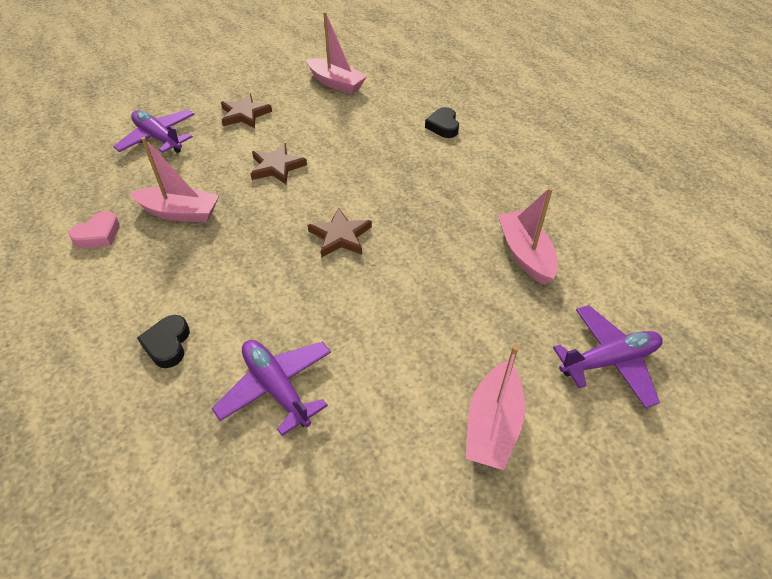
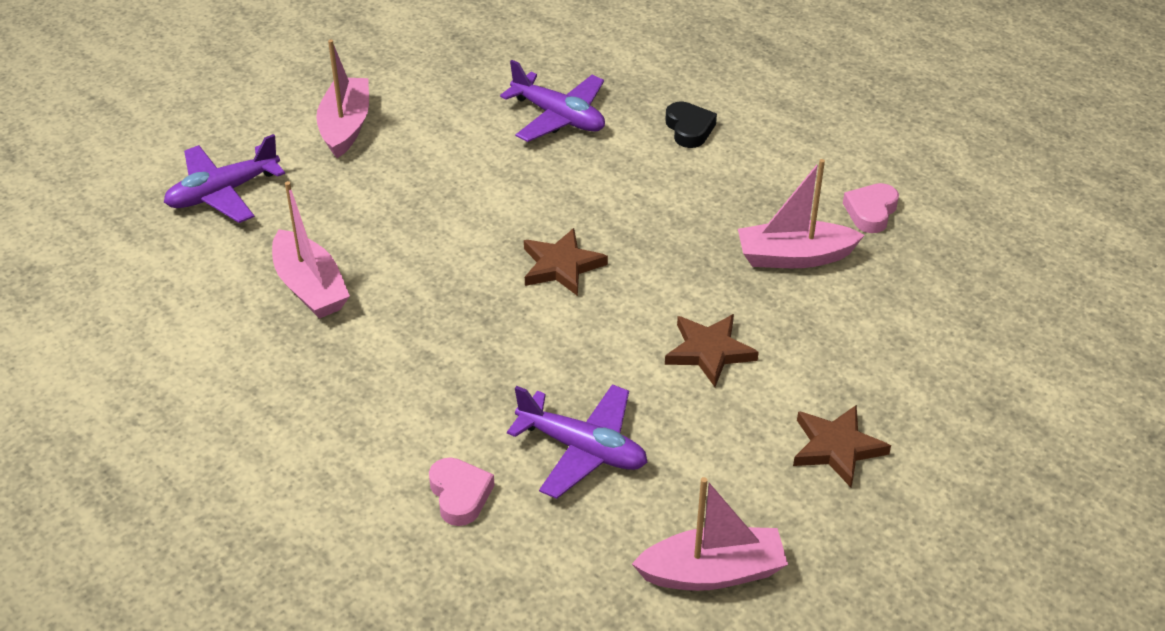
camera: 165 degrees right, 5 degrees down
purple plane [113,109,195,153] -> purple plane moved to [507,384,648,499]
pink boat [307,12,367,94] -> pink boat turned 150 degrees clockwise [632,477,788,591]
black heart [425,107,459,138] -> pink heart [429,457,494,526]

